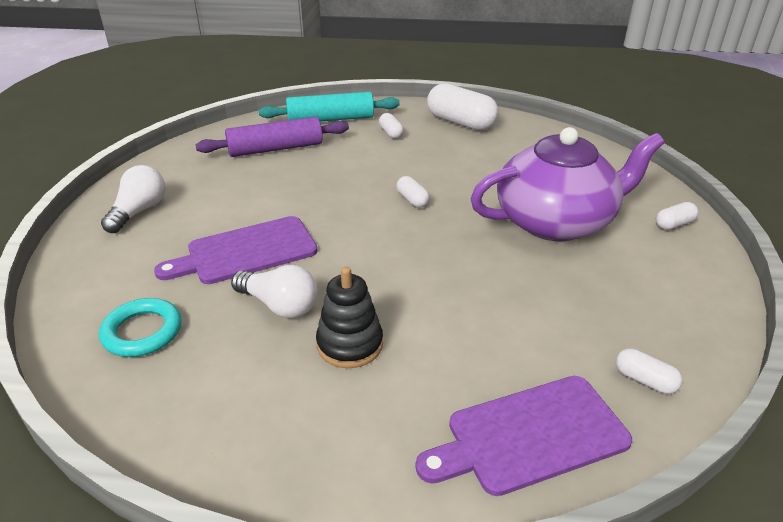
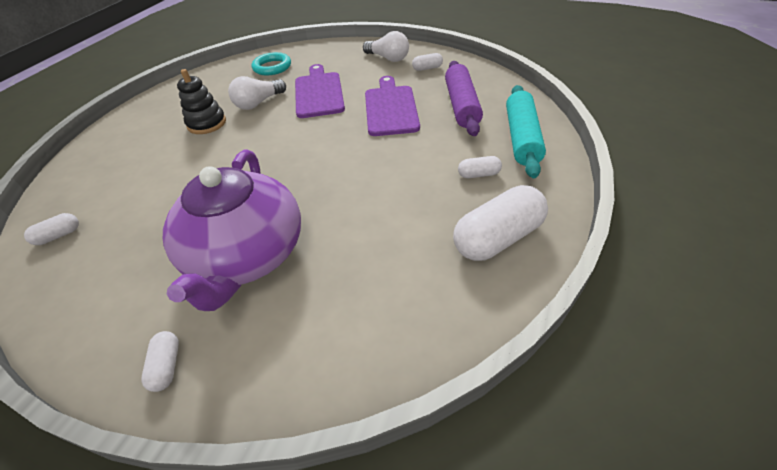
camera: 110 degrees right, 10 degrees up
white capsule [396,176,430,208] -> white capsule moved to [412,53,443,71]
purple cutting board [415,376,632,496] -> purple cutting board moved to [365,76,420,136]

